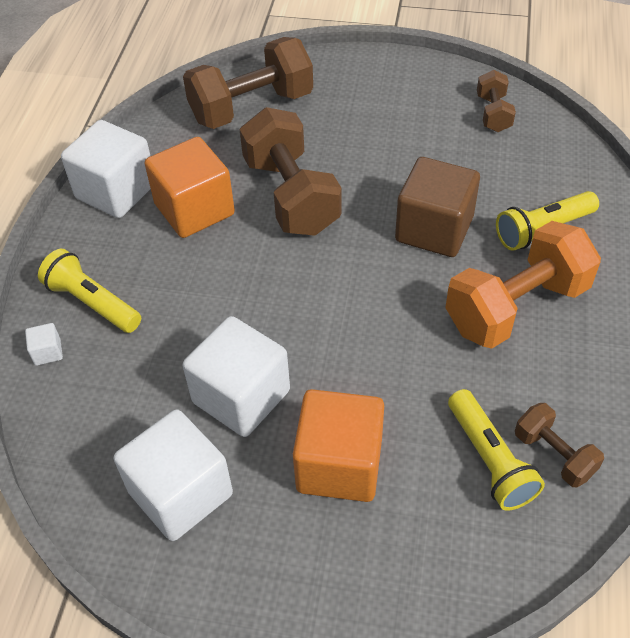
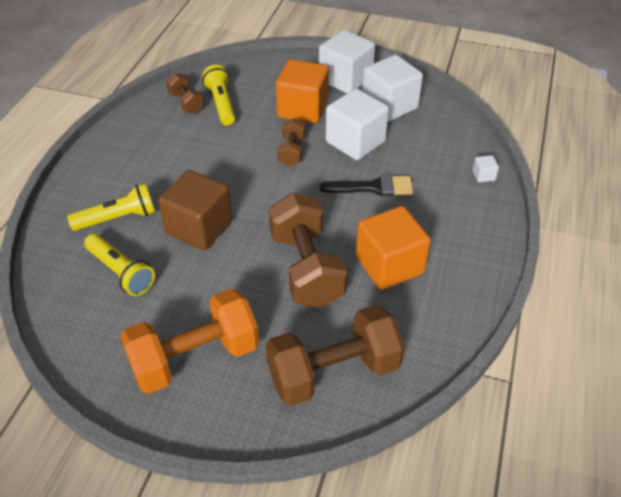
camera: 175 degrees left, 5 degrees down
yellow flashlight [38,249,141,333] -> yellow flashlight moved to [84,234,155,296]
white cube [61,120,151,218] -> white cube moved to [319,30,375,93]
orange dumbbell [445,221,601,349] -> orange dumbbell moved to [120,288,259,394]
brown dumbbell [477,70,516,132] -> brown dumbbell moved to [277,118,305,166]
none -> black brush [320,175,413,196]

